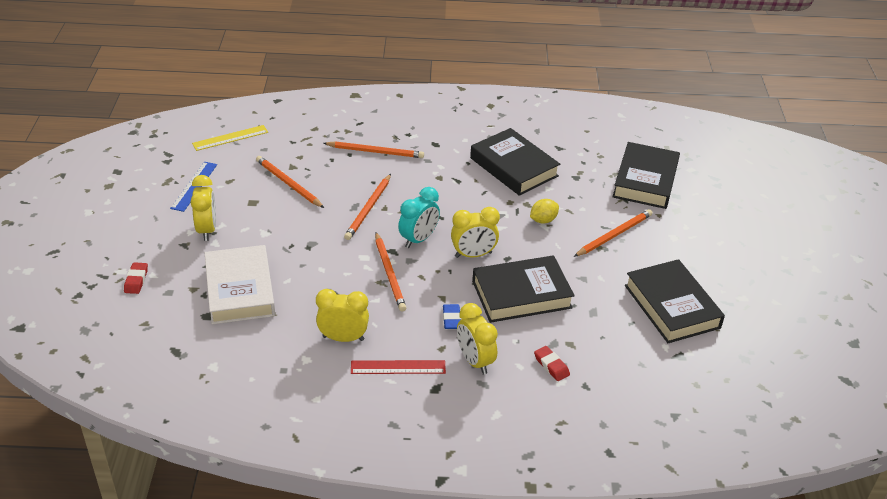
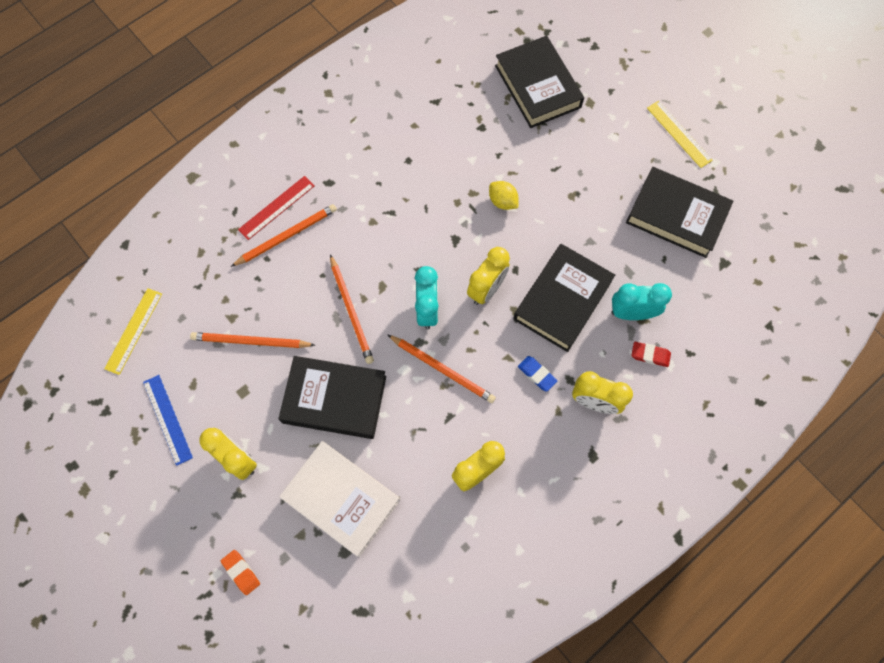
camera: 40 degrees left, 30 degrees up
red eraser [124,262,148,294] -> orange eraser [221,550,260,595]
red ruler [351,360,446,374] -> red ruler moved to [238,176,314,240]
black book [470,128,560,196] -> black book moved to [278,356,386,439]
yellow lemon [530,199,559,224] -> yellow lemon turned 60 degrees counterclockwise [489,181,518,210]
orange pencil [574,209,653,257] -> none
none -> turquoise clock [611,283,672,320]
none -> yellow ruler [647,101,713,168]

